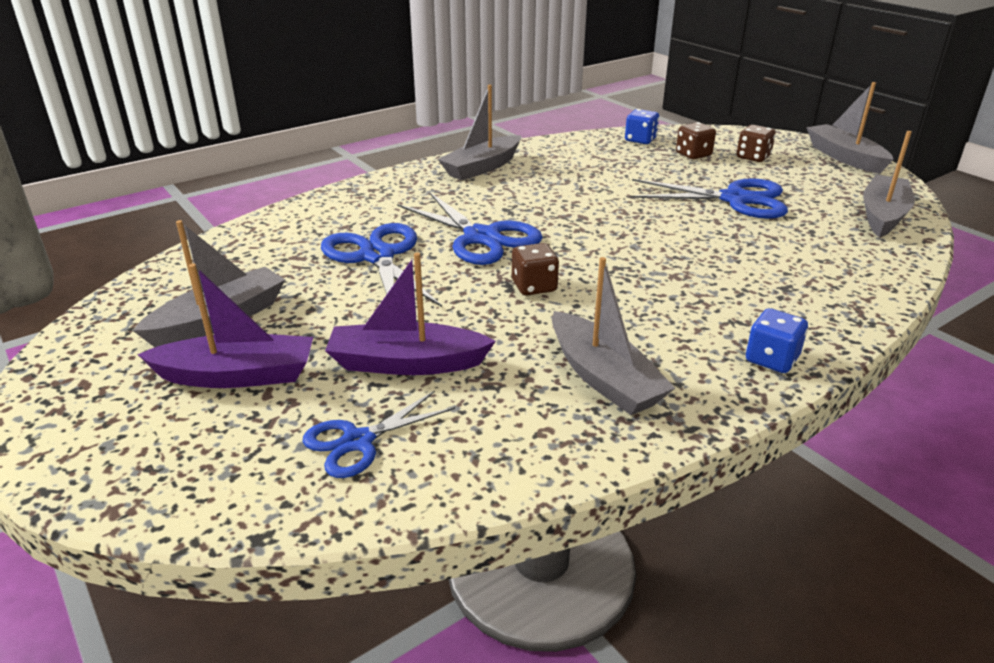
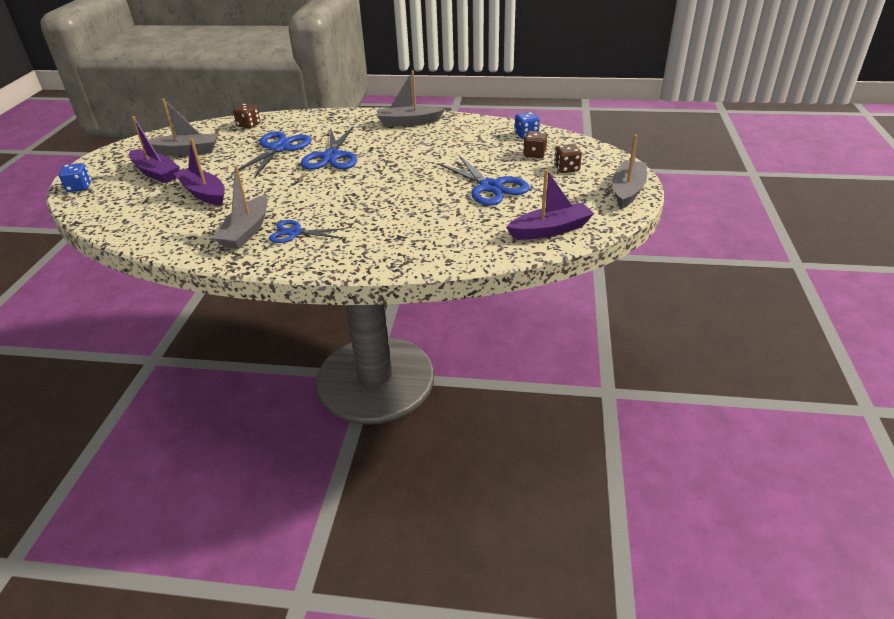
camera: 45 degrees right, 5 degrees up
blue scissors [303,391,455,478] -> blue scissors moved to [269,220,345,243]
brown dice [512,243,559,295] -> brown dice moved to [233,104,260,129]
blue dice [746,308,808,373] -> blue dice moved to [59,163,91,192]
grey boat [863,131,915,237] -> purple boat [506,169,594,240]

